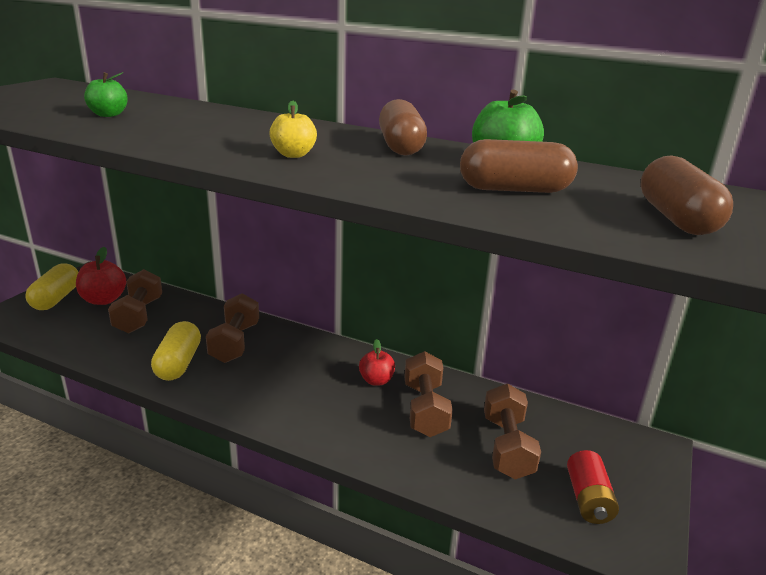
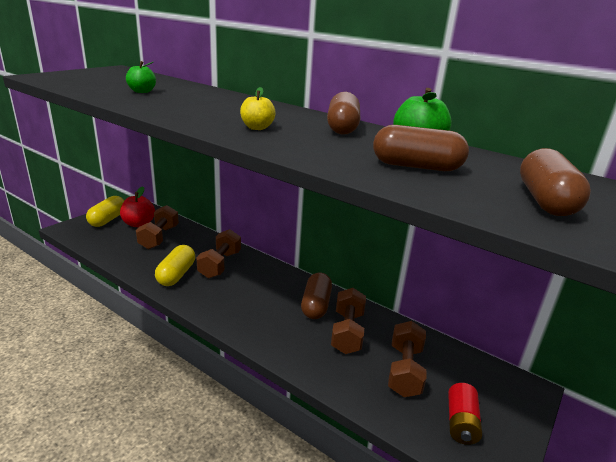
camera: 10 degrees right, 0 degrees up
red apple [359,339,395,386] -> brown capsule [301,272,332,319]

